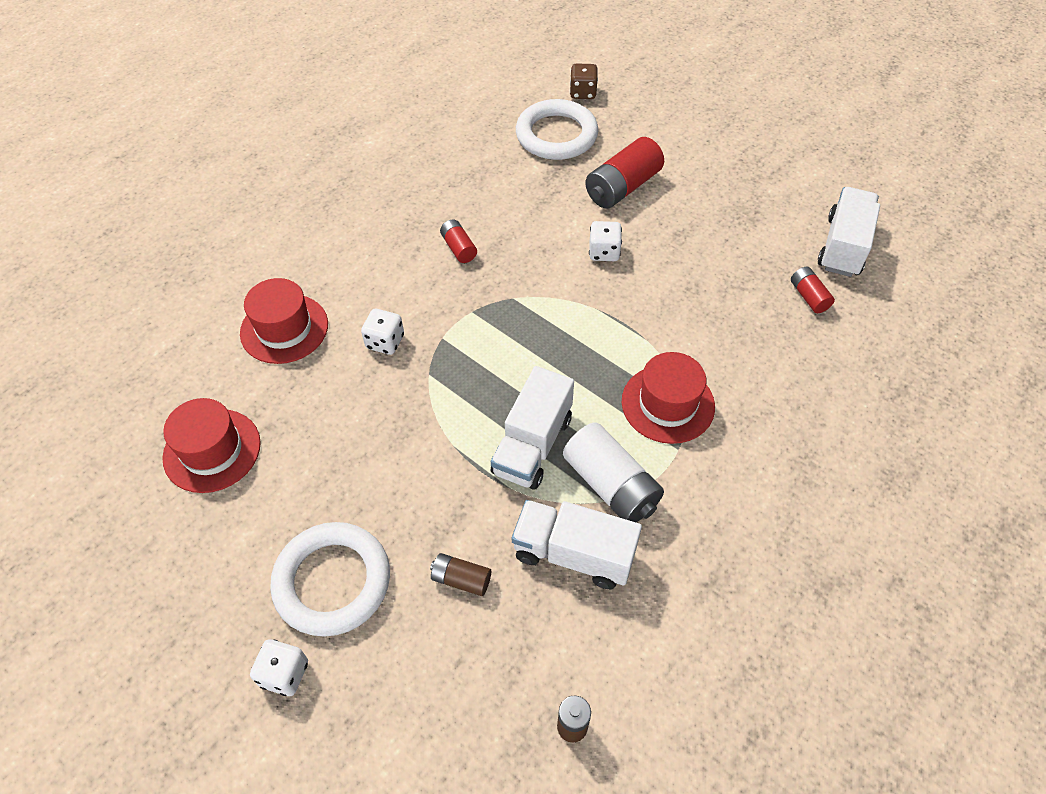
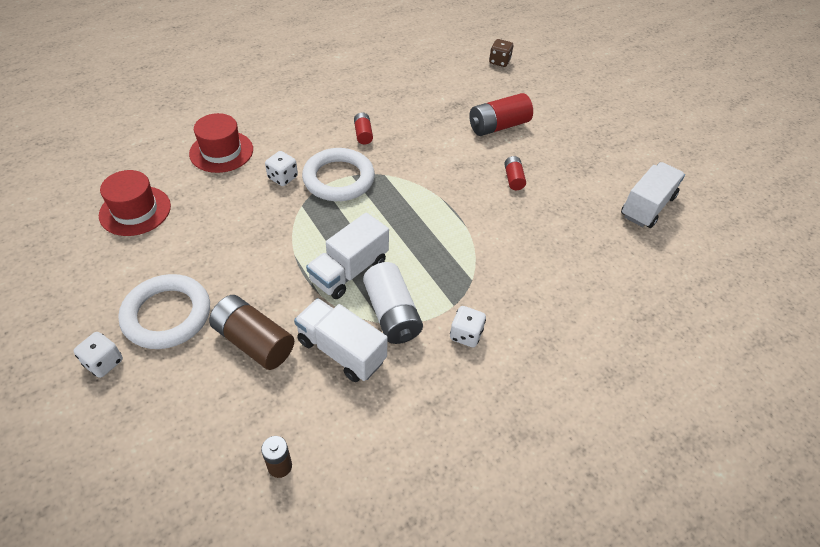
camera: 15 degrees right, 5 degrees down
brown battery [430,553,491,596] -> brown battery [209,295,294,370], size x1.88
white ring [516,99,598,160] -> white ring moved to [302,148,375,201]
white dice [589,221,622,261] -> white dice moved to [450,306,486,347]
red hat [622,352,715,444] -> none
red battery [791,267,835,313] -> red battery moved to [504,156,526,190]

